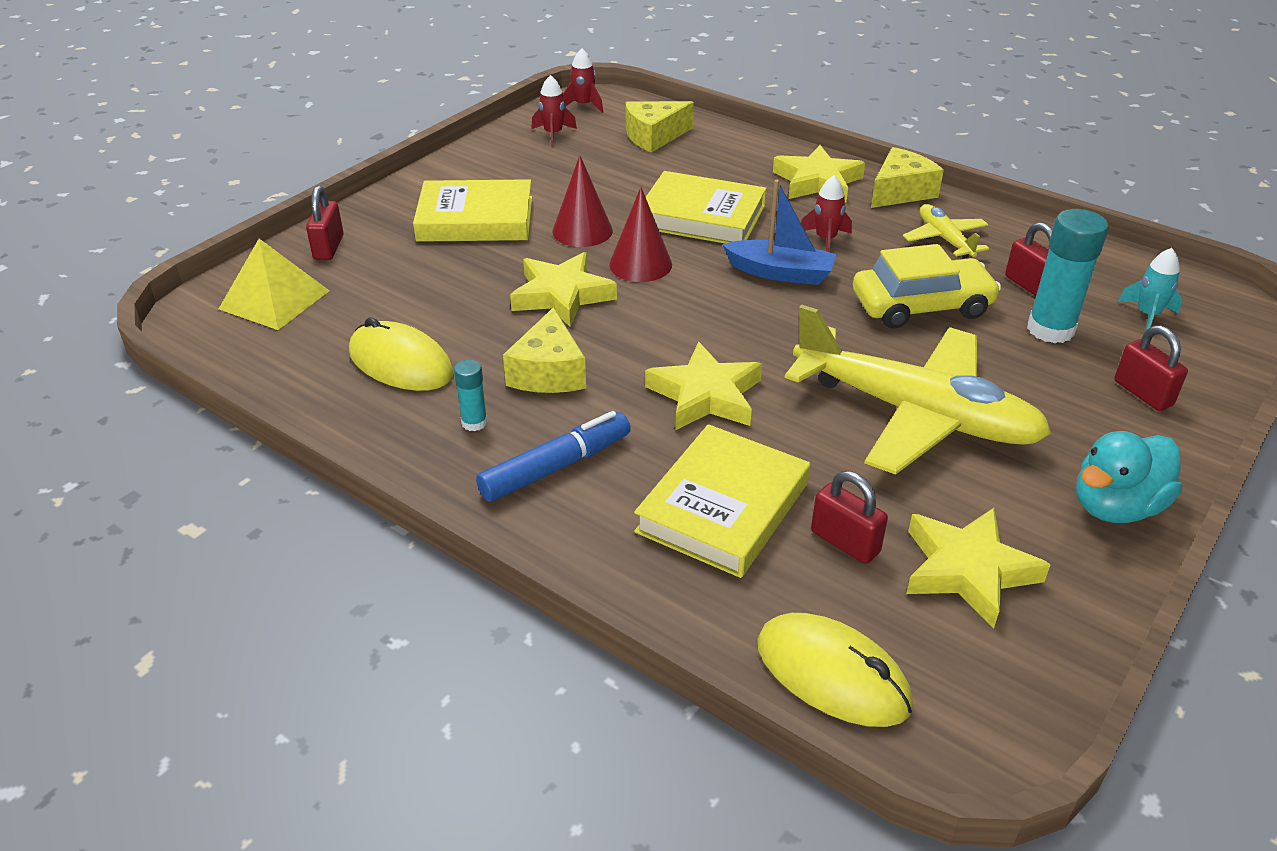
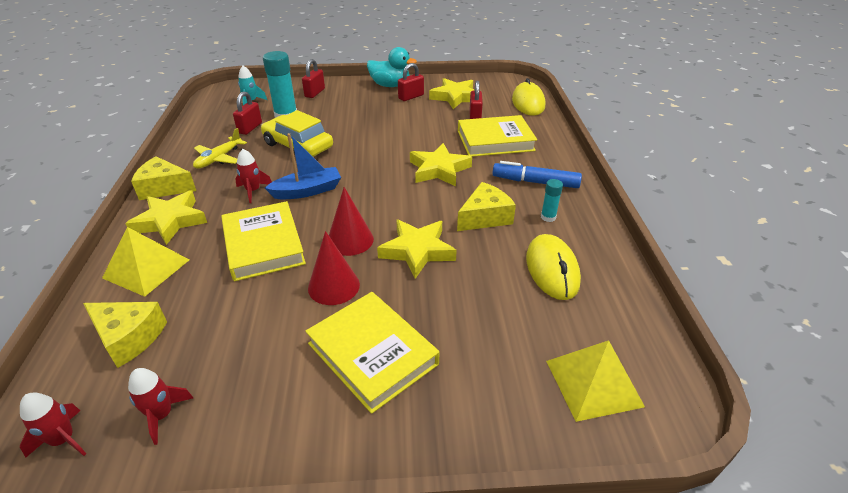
camera: 130 degrees left, 0 degrees up
red padlock [306,185,344,260] -> red padlock moved to [398,63,424,101]
blue boat [722,179,837,285] -> blue boat turned 90 degrees clockwise [265,133,341,199]
yellow plane [785,304,1052,475] -> none
none -> yellow pyramid [102,227,189,297]

